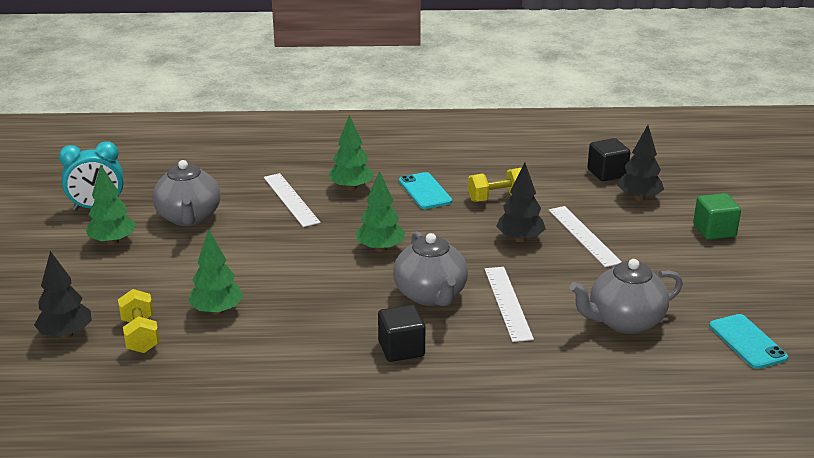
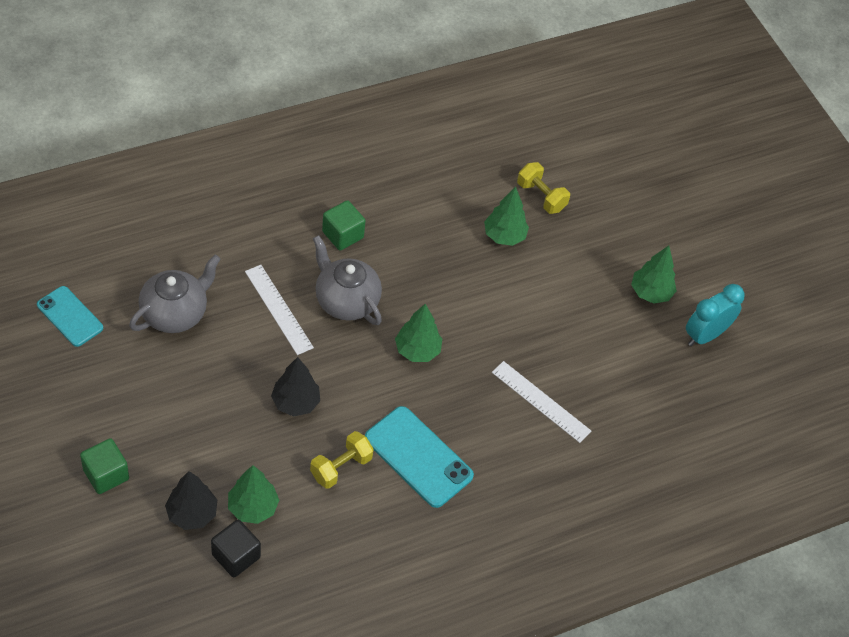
camera: 150 degrees right, 25 degrees up
black tree [34,251,92,339] -> none
grey teapot [152,160,221,226] -> none
green tree [329,115,374,191] -> green tree moved to [228,465,279,524]
black cube [378,305,425,362] -> green cube [322,200,366,250]
turquoise phone [399,172,452,209] -> turquoise phone [365,406,474,508], size x1.54
white ruler [549,206,622,267] -> none

